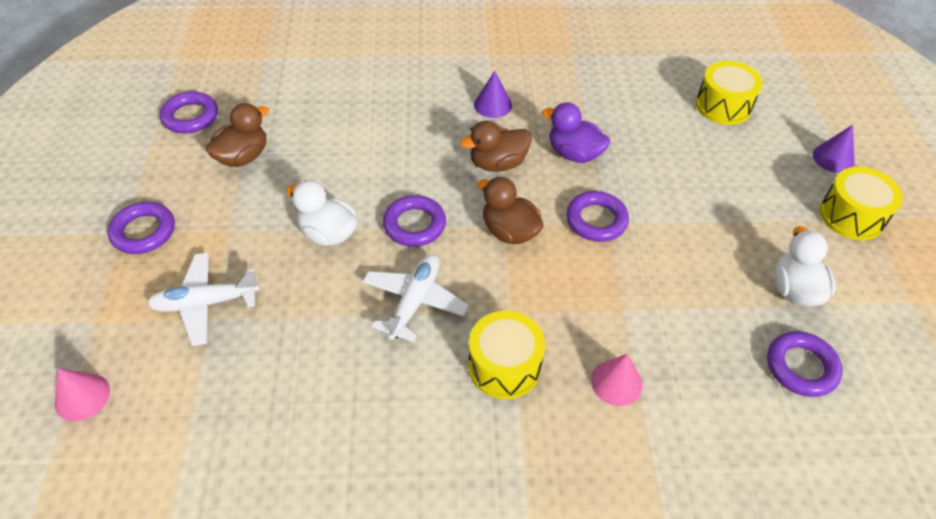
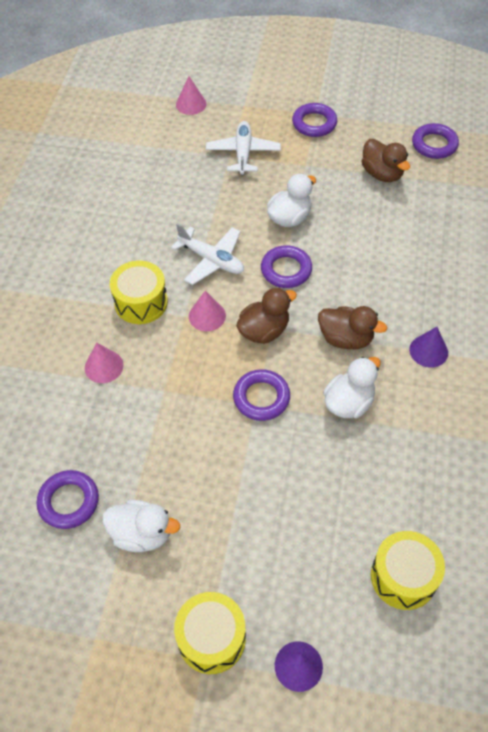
camera: 105 degrees right, 5 degrees up
brown duck [460,121,532,172] -> brown duck turned 120 degrees clockwise [318,306,387,349]
purple duck [542,102,610,163] -> white duck [323,357,381,419]
none -> pink cone [189,291,226,331]

